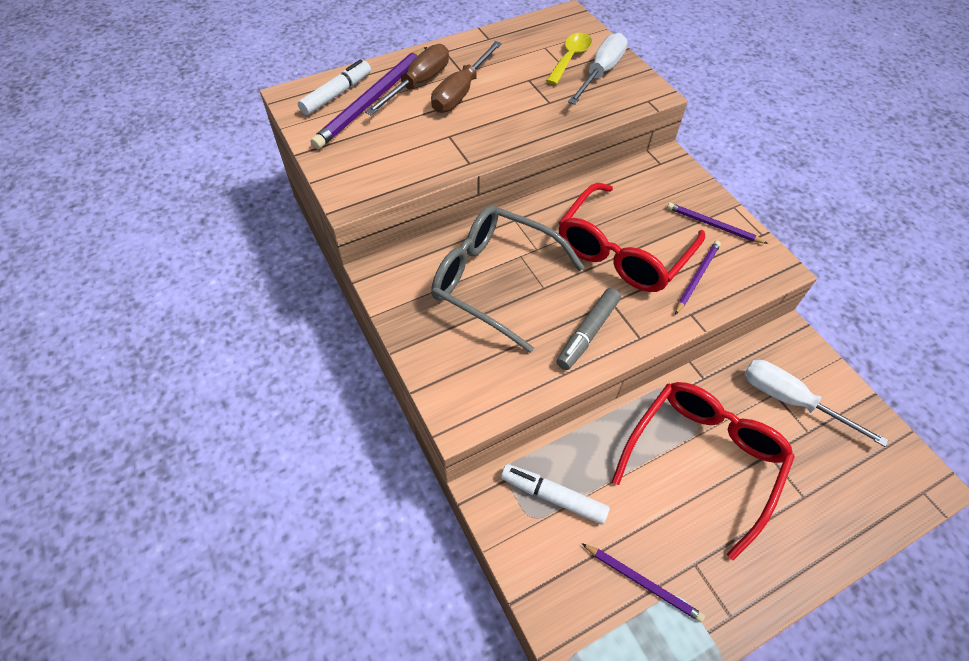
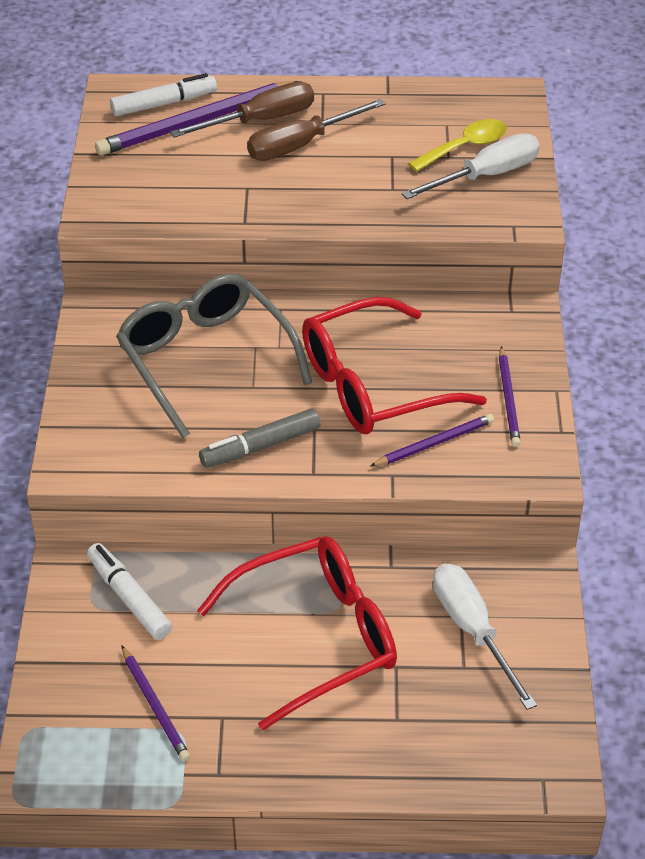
camera: 30 degrees right, 10 degrees down
purple pencil [667,203,768,244] -> purple pencil turned 150 degrees counterclockwise [499,346,521,447]

